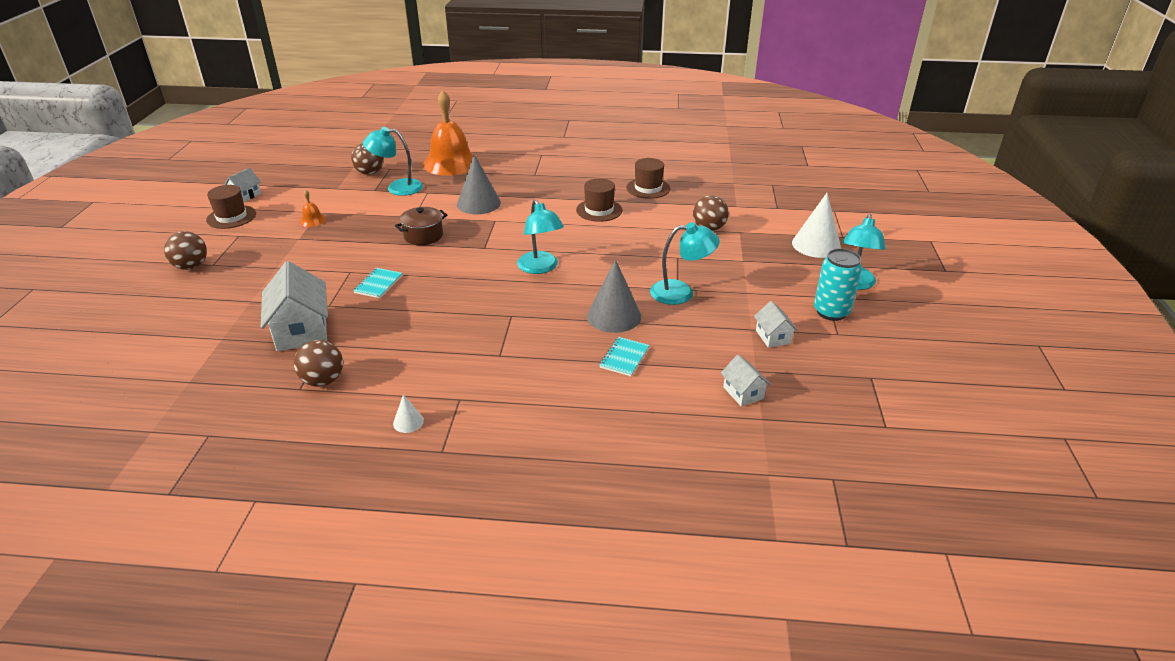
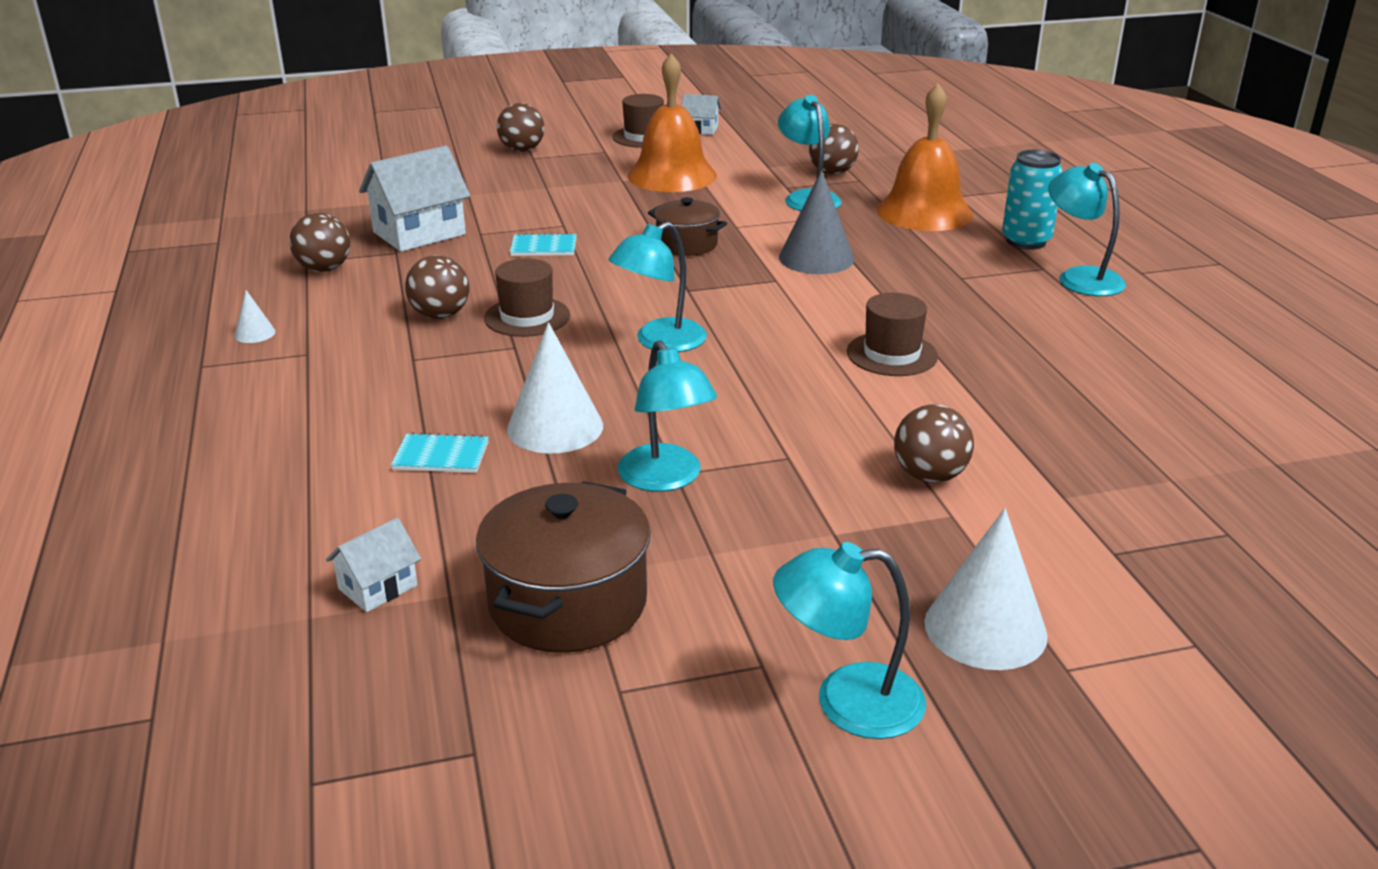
camera: 70 degrees right, 5 degrees down
orange bell [300,190,326,227] -> orange bell [627,53,717,192], size x2.48
grey cone [587,259,641,333] -> white cone [507,322,603,454]
brown hat [626,158,671,199] -> brown hat moved to [484,258,570,337]
white house [754,301,798,348] -> brown pot [476,481,651,653]
turquoise can [814,248,862,321] -> turquoise can moved to [1002,150,1063,250]
none -> brown ball [405,255,469,319]
none -> turquoise lamp [1048,163,1126,296]

